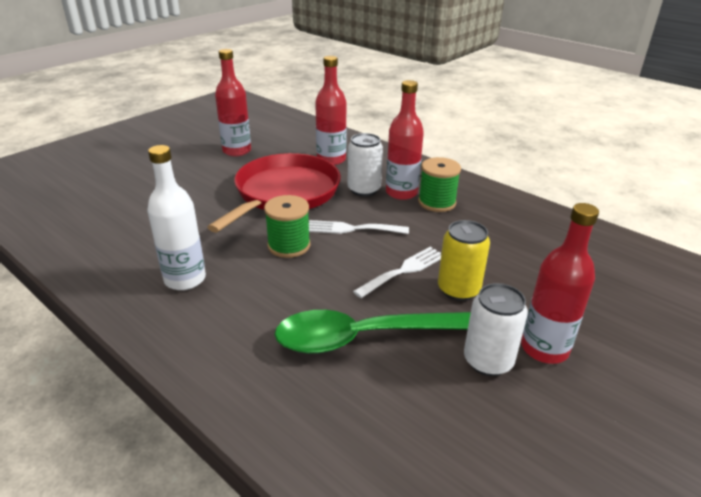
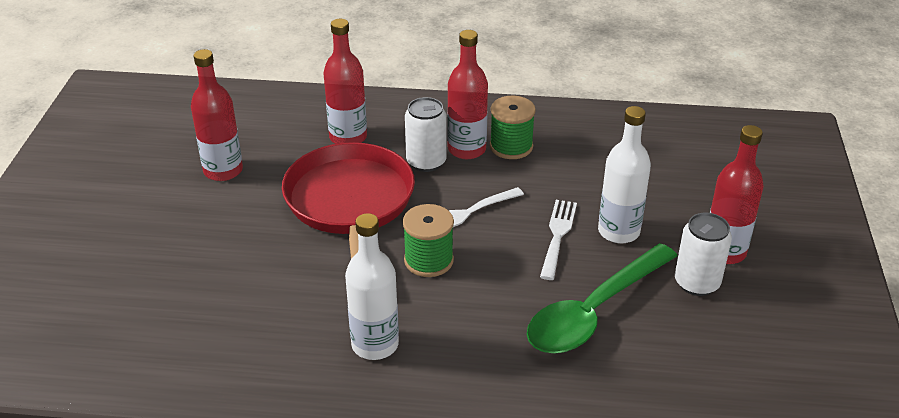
camera: 35 degrees left, 5 degrees up
yellow can [438,220,490,301] -> white bottle [598,106,651,244]

